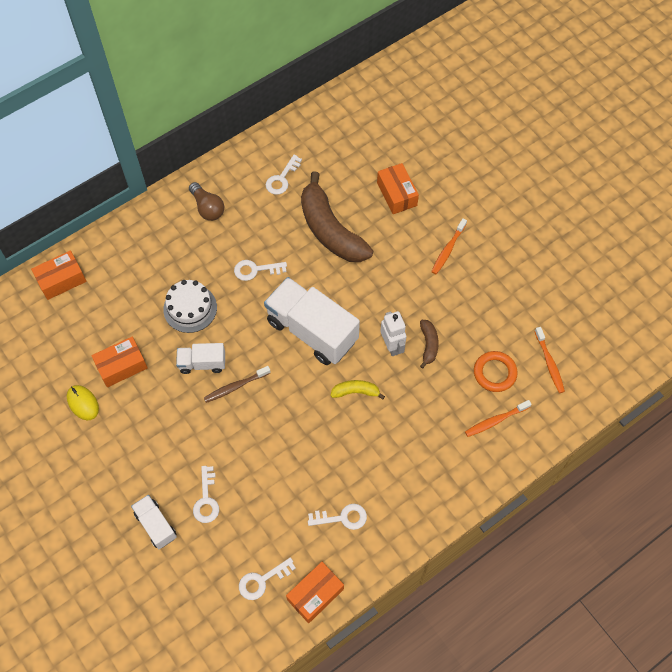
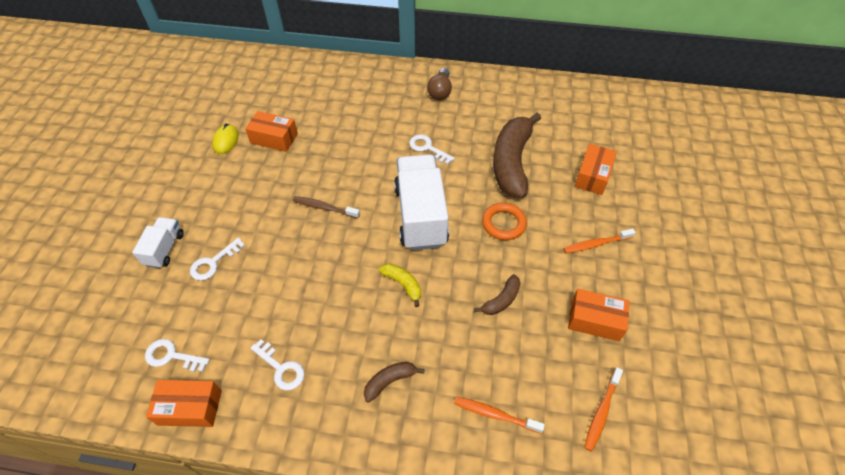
camera: 45 degrees right, 10 degrees down
orange box [31,250,87,300] -> orange box moved to [568,289,629,341]
white cake [163,280,217,333] -> none
white truck [176,343,225,374] -> none
white key [266,155,302,195] -> none
white robot [380,311,407,356] -> none
orange ring [474,351,518,392] -> orange ring moved to [482,203,527,240]
none -> brown banana [364,362,425,403]

